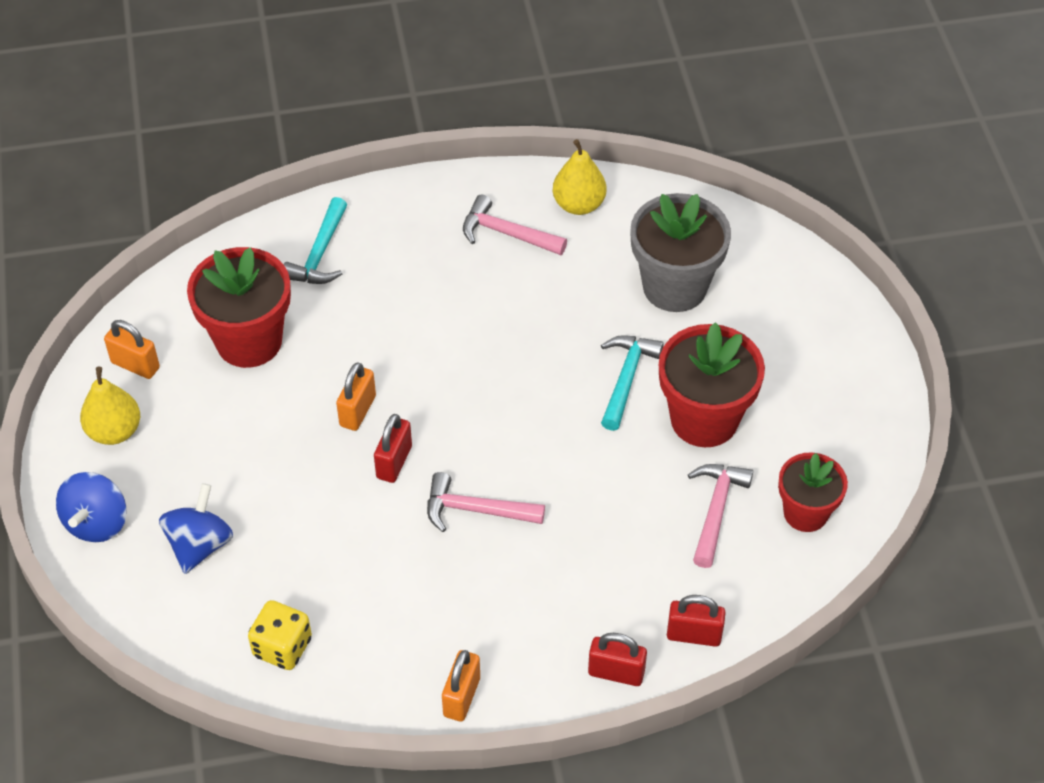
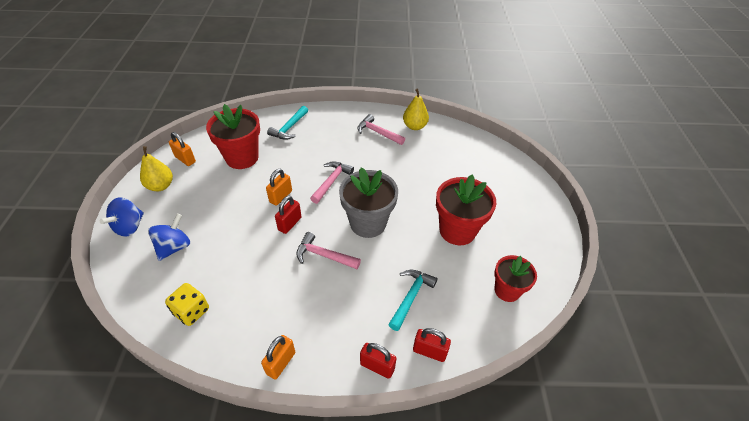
camera: 10 degrees right, 5 degrees down
turquoise hammer [601,335,664,431] -> turquoise hammer moved to [388,270,438,331]
grey flower pot [630,193,731,312] -> grey flower pot moved to [339,167,398,238]
pink hammer [688,464,753,568] -> pink hammer moved to [310,161,354,204]

